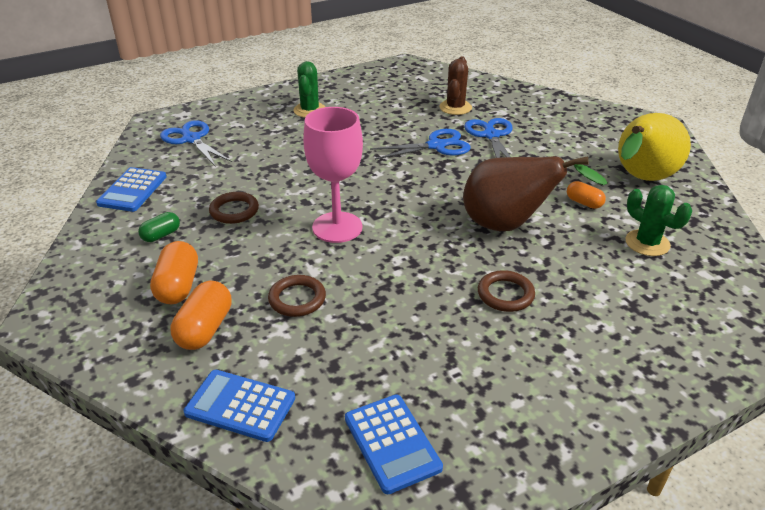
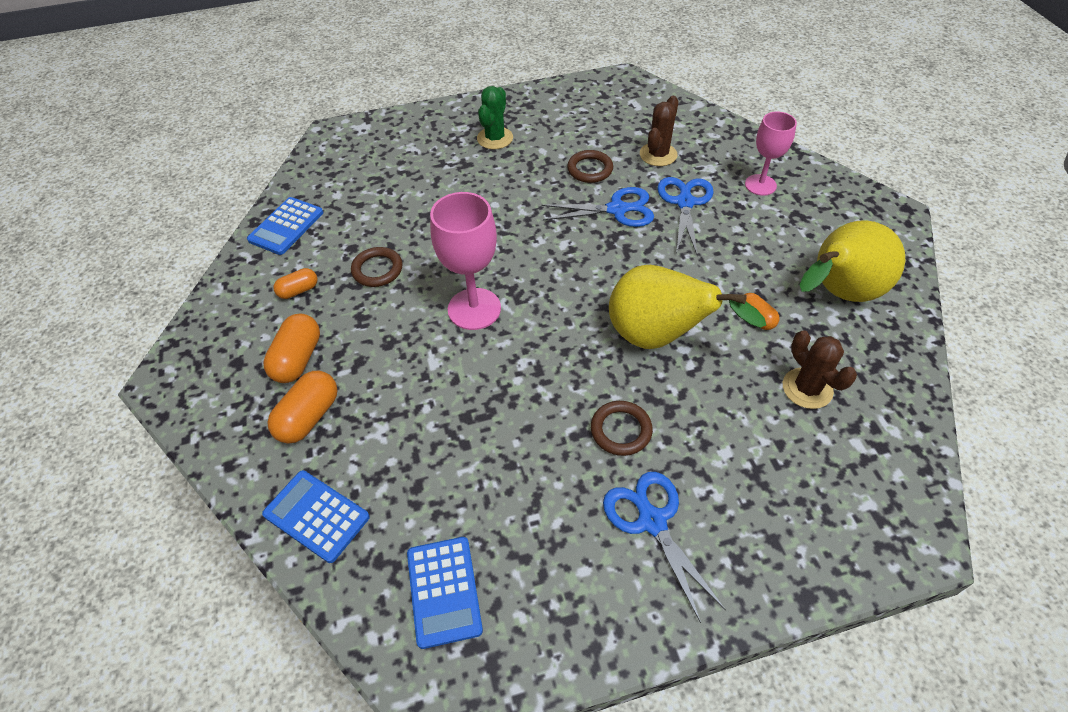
camera: 15 degrees right, 15 degrees up
green capsule [138,212,180,242] -> orange capsule [273,268,317,299]
blue scissors [160,120,232,167] -> blue scissors moved to [603,472,726,623]
brown ring [268,275,326,317] -> brown ring moved to [567,150,613,183]
brown pear [463,156,607,231] -> yellow pear [609,265,766,349]
green cactus [626,185,692,256] -> brown cactus [783,330,857,409]
none -> pink goblet [745,111,797,196]

